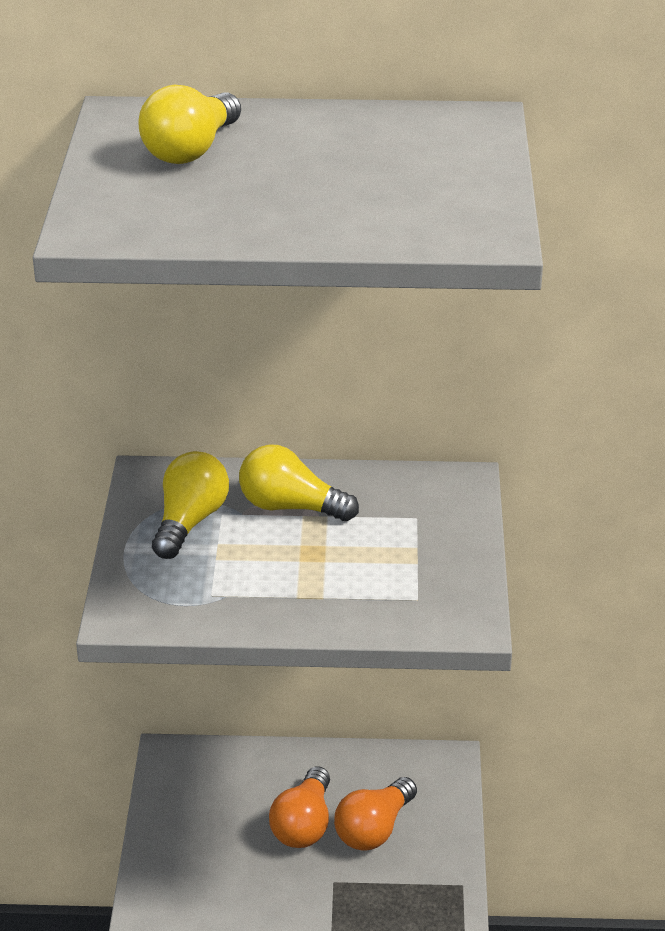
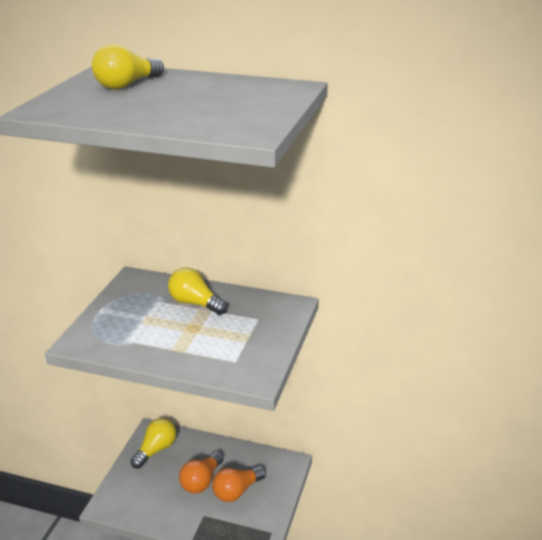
camera: 15 degrees right, 5 degrees down
yellow light bulb [152,451,229,559] -> yellow light bulb moved to [131,418,176,468]

